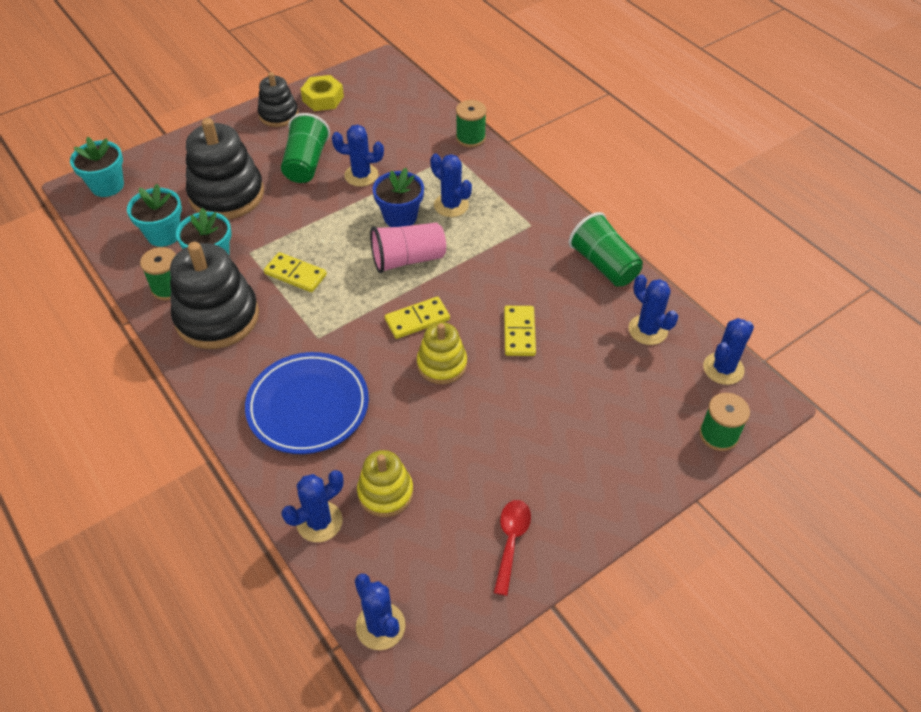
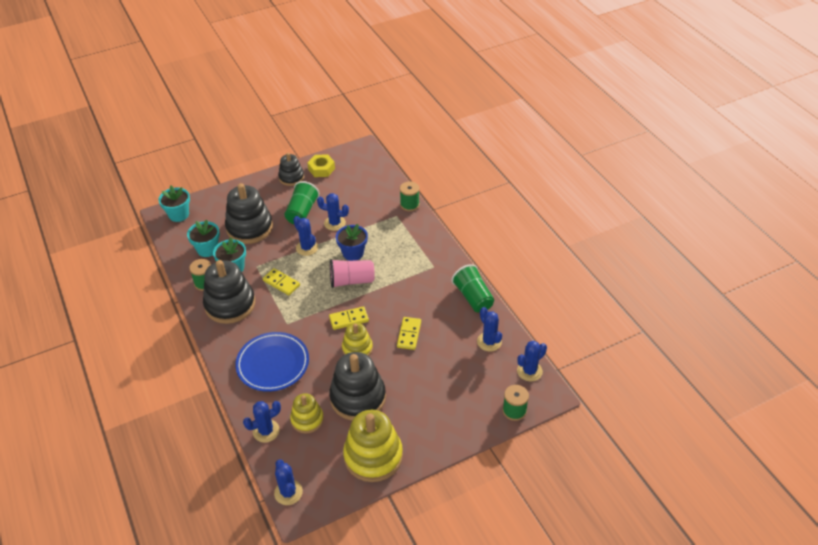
camera: 10 degrees right, 5 degrees down
blue cactus [430,154,472,217] -> blue cactus moved to [293,216,318,256]
red spoon [494,500,531,596] -> yellow stacking toy [343,410,403,482]
none -> black stacking toy [329,352,386,421]

